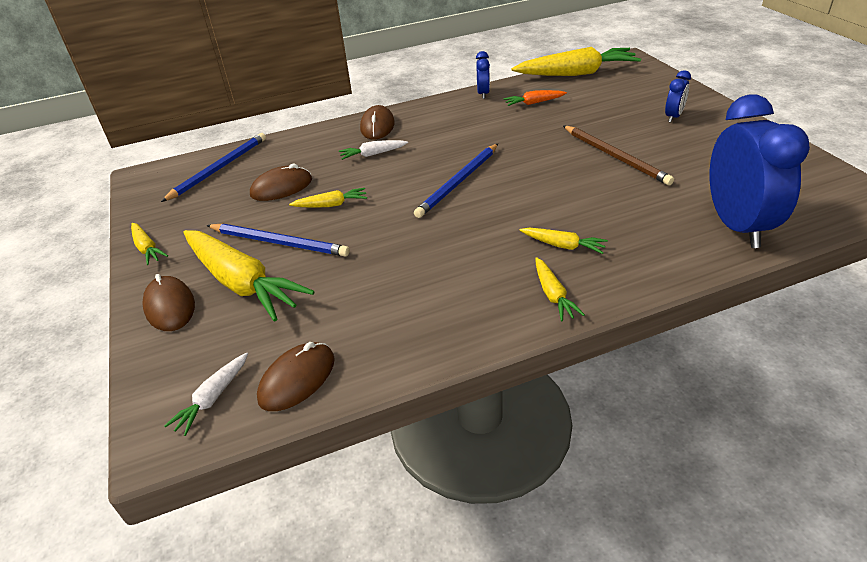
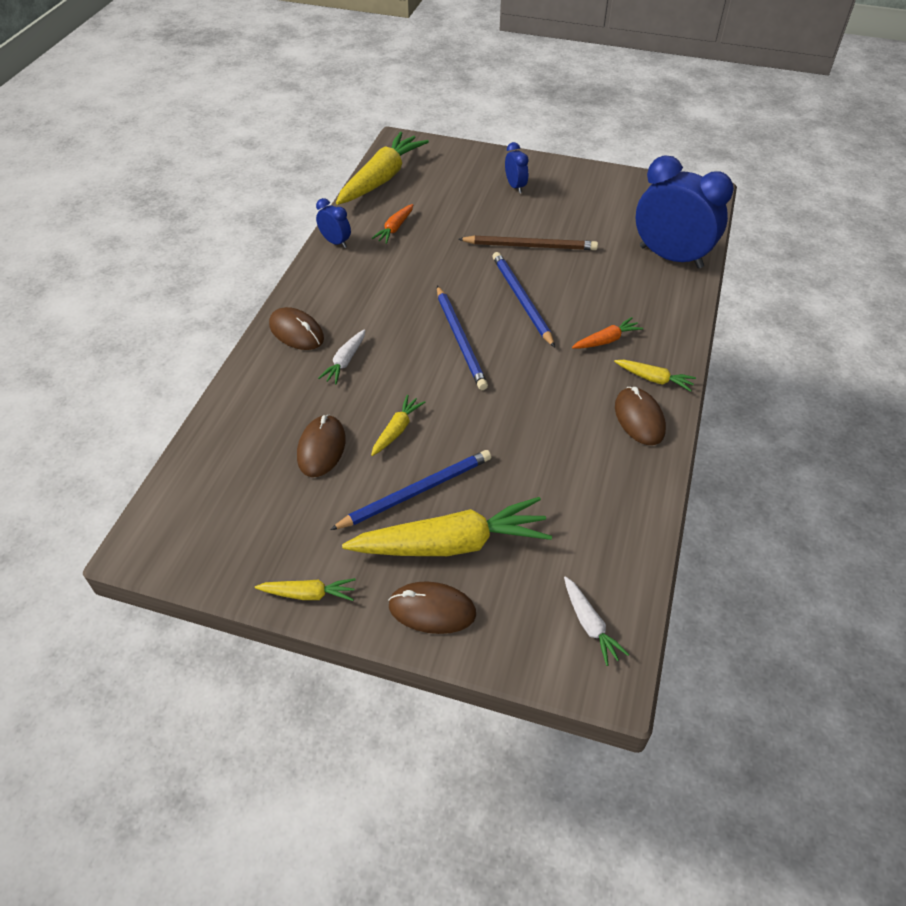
camera: 55 degrees left, 10 degrees up
blue pencil [161,133,266,202] -> blue pencil moved to [492,252,555,347]
brown mouse [257,342,335,411] -> brown mouse moved to [615,387,666,445]
yellow carrot [520,228,608,254] -> orange carrot [572,317,643,349]

